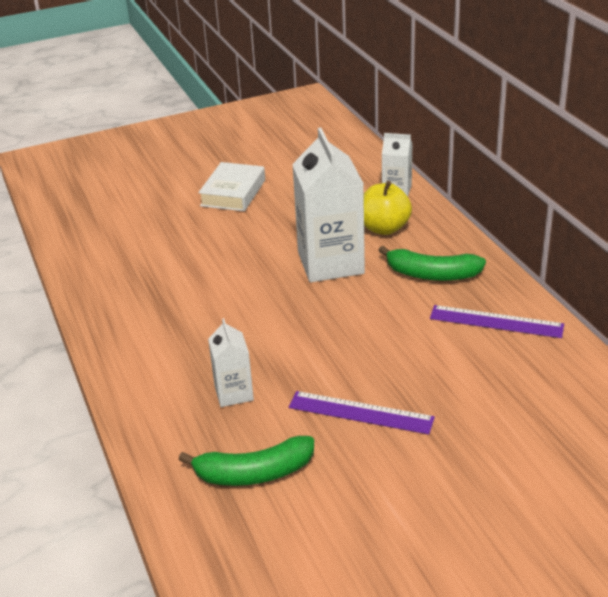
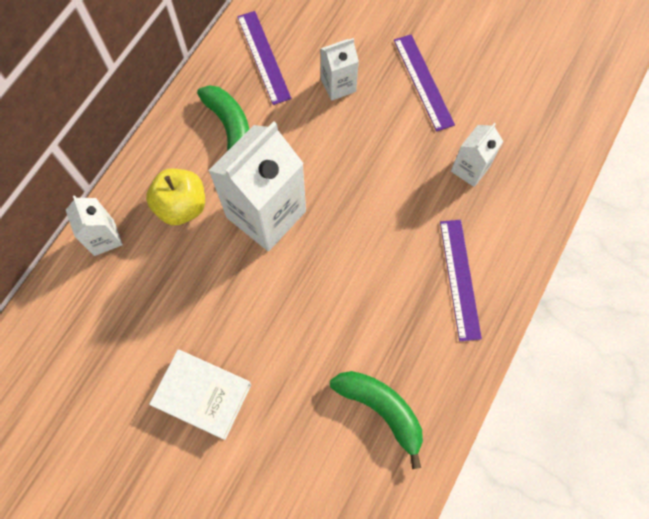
camera: 130 degrees left, 35 degrees up
green banana [179,436,314,486] -> green banana moved to [330,371,423,469]
white book [198,162,265,211] -> white book turned 45 degrees clockwise [149,350,251,440]
none -> white carton [320,38,359,101]
none -> purple ruler [440,220,482,341]

